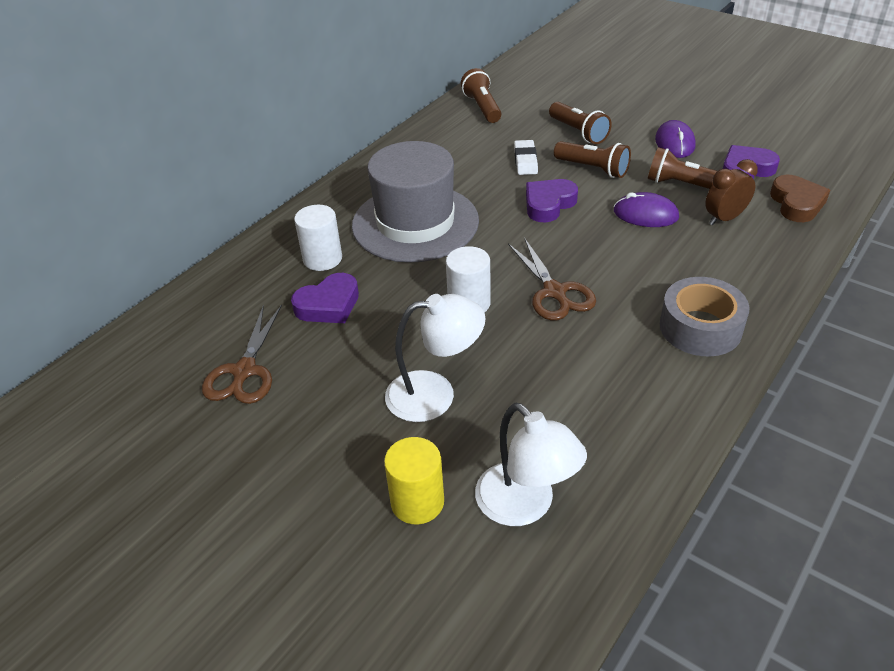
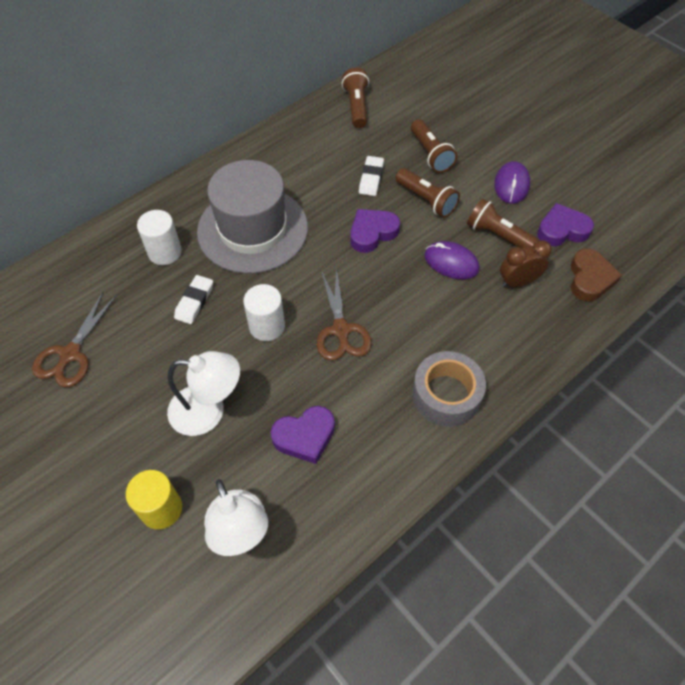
camera: 10 degrees right, 15 degrees up
purple heart [291,273,359,323] -> purple heart moved to [271,406,335,464]
none -> white eraser [174,275,213,324]

